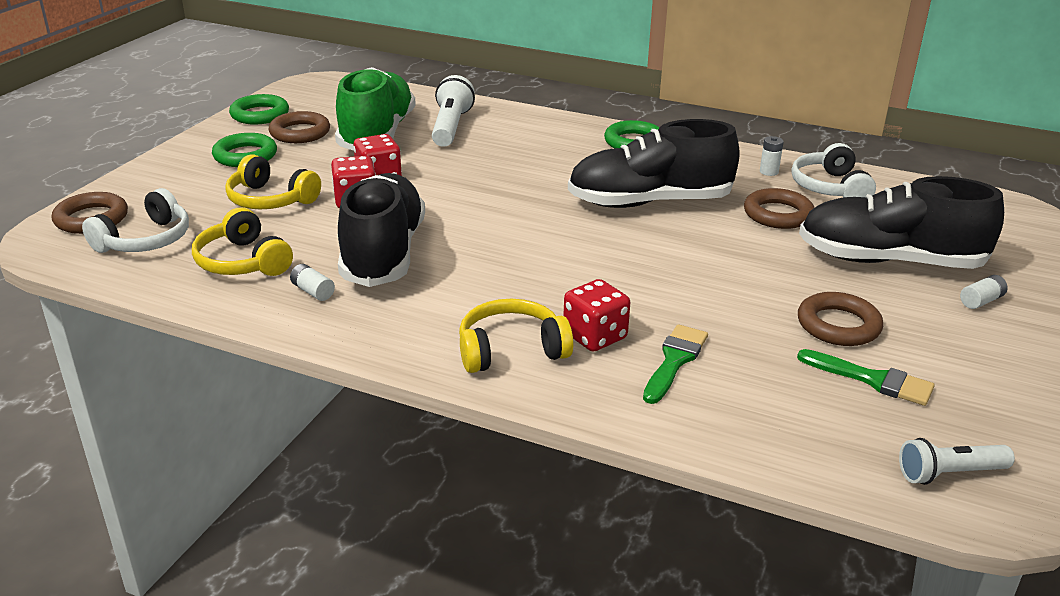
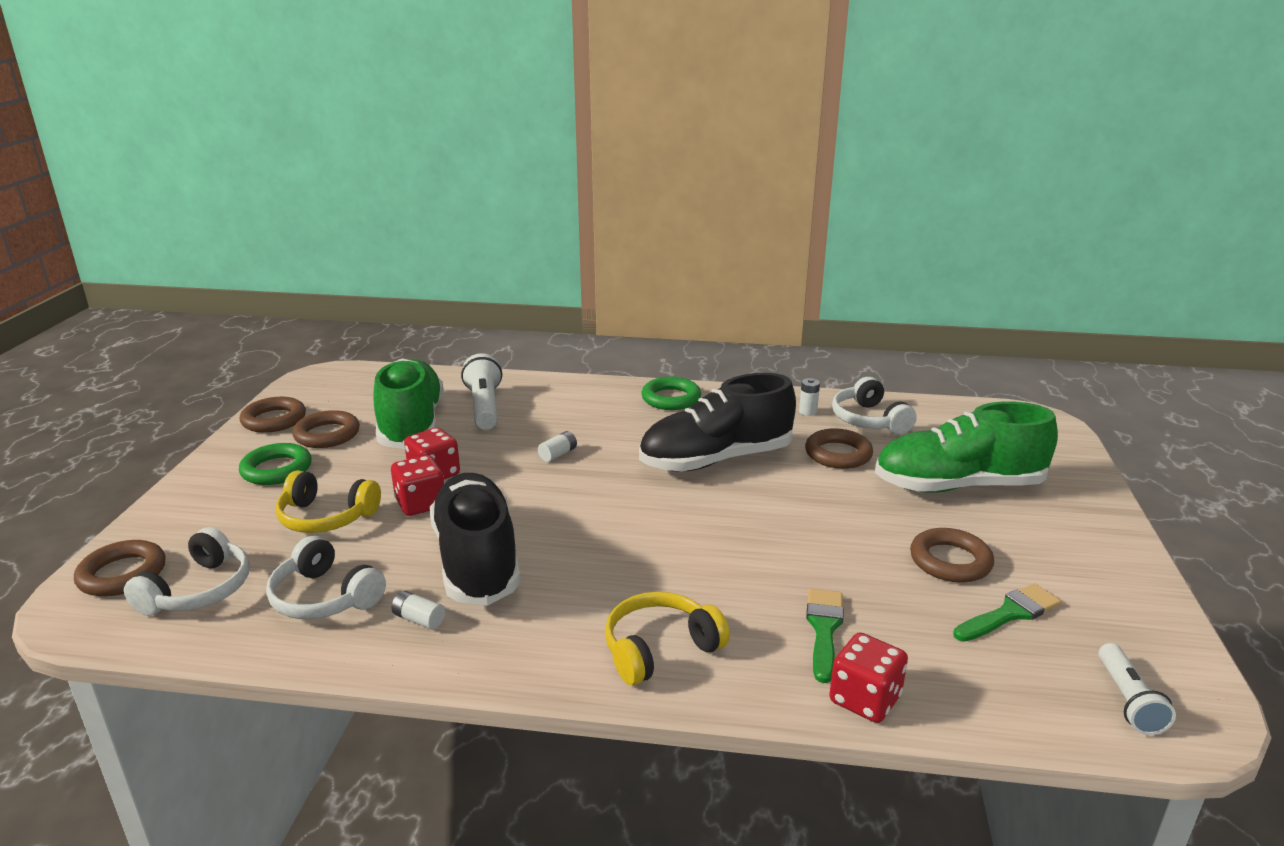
camera: 15 degrees left, 5 degrees down
yellow headphones [192,207,293,276] -> white headphones [266,536,386,619]
green ring [229,94,289,125] -> brown ring [240,397,306,433]
red dice [563,279,630,352] -> red dice moved to [829,632,908,723]
green brush [797,349,935,406] -> green brush turned 45 degrees counterclockwise [953,584,1061,642]
black shoe [799,176,1004,269] -> green shoe [875,401,1058,493]
white flashlight [899,438,1015,485] -> white flashlight turned 60 degrees counterclockwise [1098,643,1176,735]
white battery [960,275,1008,309] -> white battery moved to [538,431,577,462]

